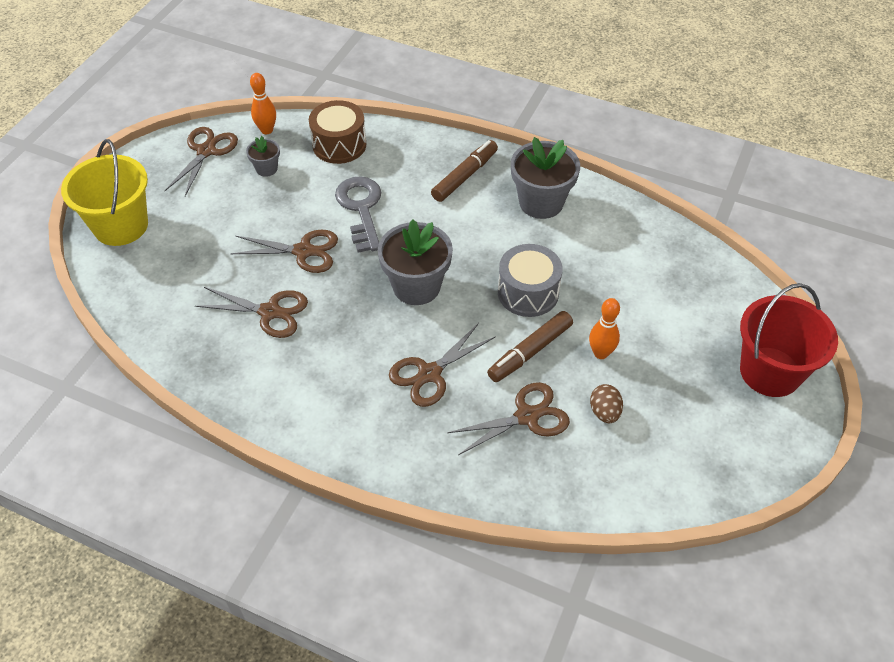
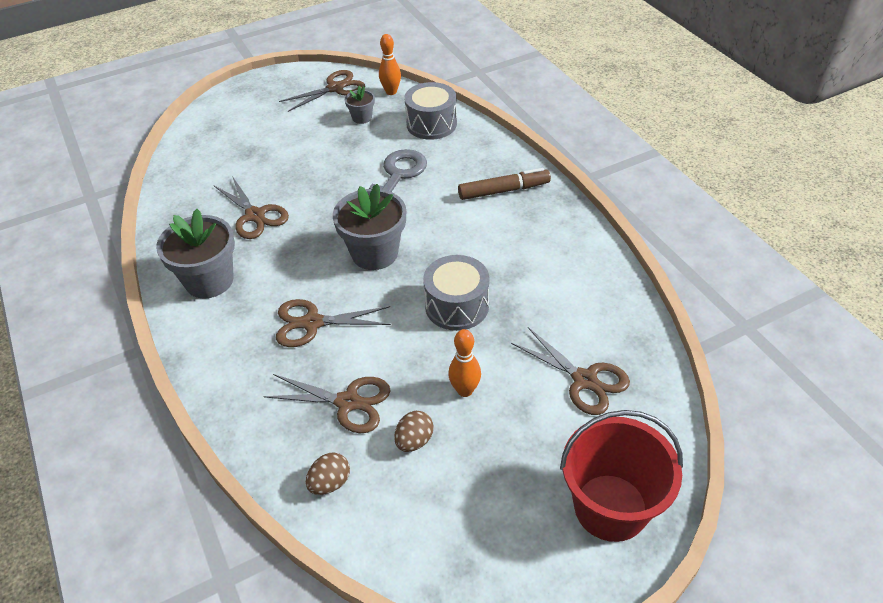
camera: 40 degrees right, 5 degrees down
yellow bucket [61,139,148,246] -> none
brown scissors [230,229,338,273] -> brown scissors moved to [511,327,630,415]
brown drum [309,100,366,164] -> grey drum [404,82,457,140]
brown marker [487,311,573,382] -> none
grey flower pot [511,137,580,219] -> grey flower pot moved to [156,209,235,298]
none -> brown egg [306,452,350,495]

